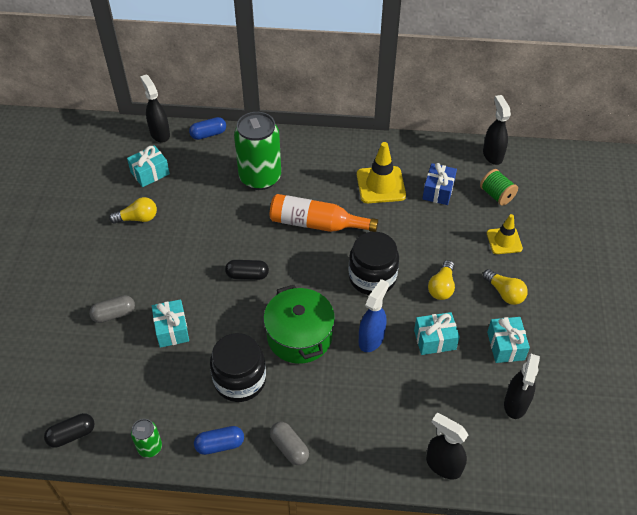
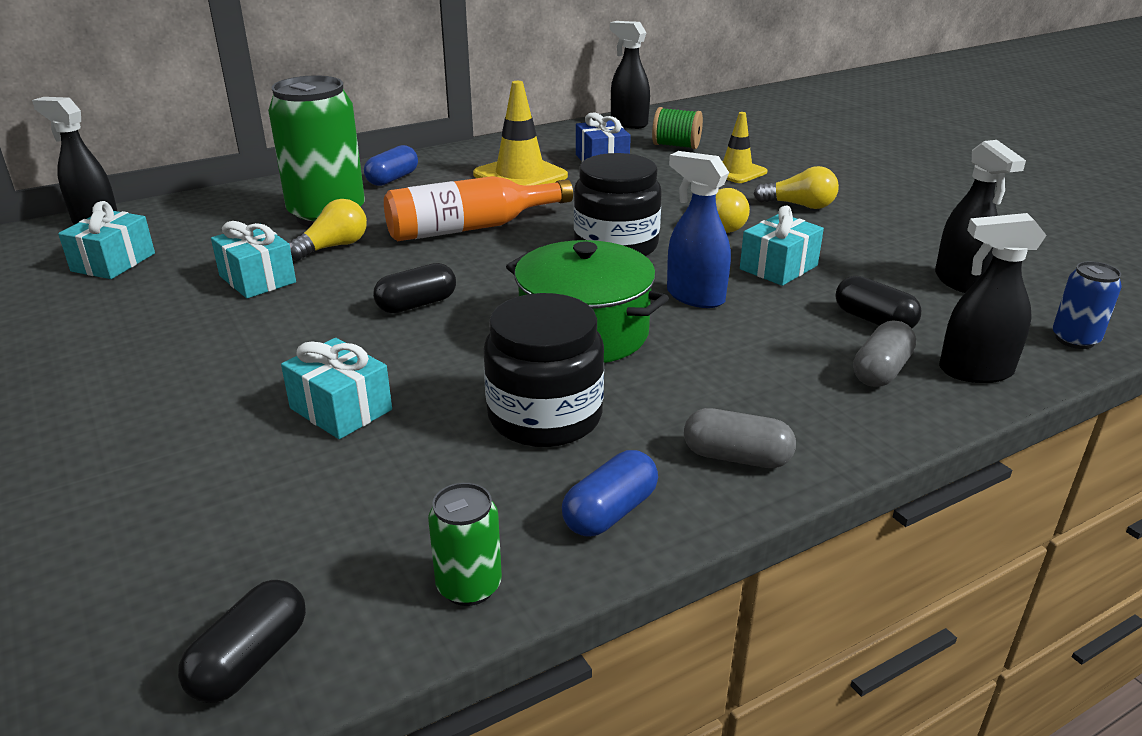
camera: 35 degrees left, 20 degrees down
grey capsule [89,295,135,323] -> grey capsule moved to [853,320,916,387]
yellow light bulb [109,197,157,224] -> yellow light bulb moved to [288,199,367,261]
blue capsule [189,117,226,140] -> blue capsule moved to [364,145,418,186]
blue spray bottle [359,279,389,352] -> blue spray bottle turned 45 degrees counterclockwise [667,151,731,308]
turquoise gift [487,317,530,363] -> turquoise gift moved to [211,221,296,298]
none -> black capsule [835,275,921,329]
none -> blue can [1053,261,1122,349]

